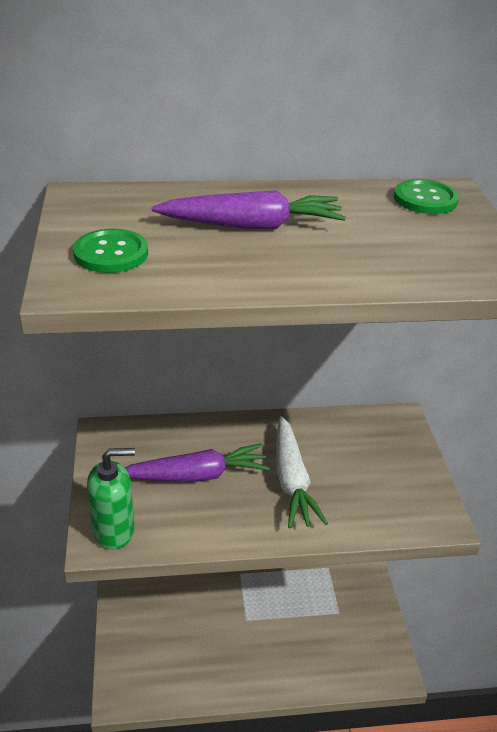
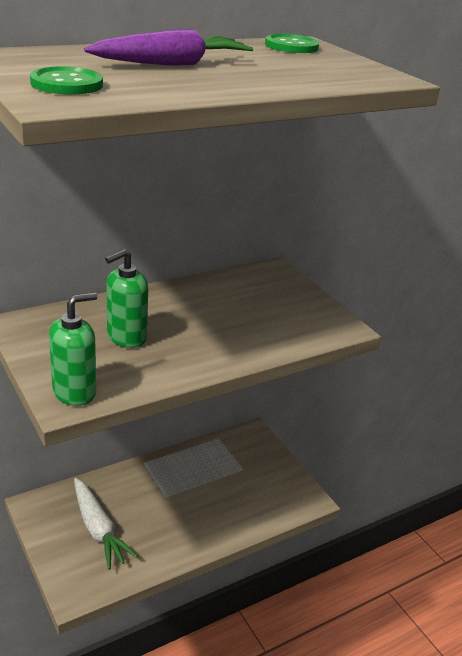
camera: 25 degrees left, 5 degrees down
purple carrot [125,443,270,482] -> green soap dispenser [105,249,148,348]
white carrot [276,416,328,528] -> white carrot moved to [74,478,138,570]

